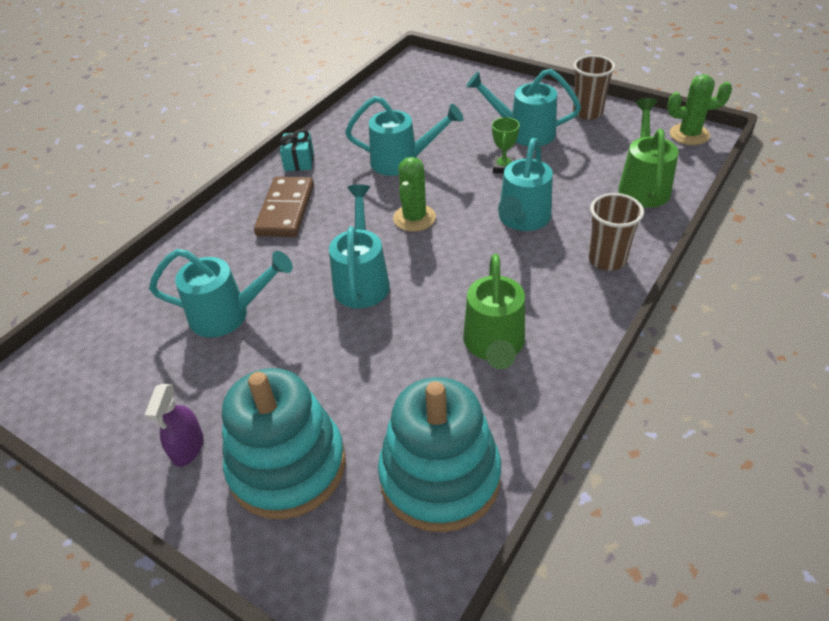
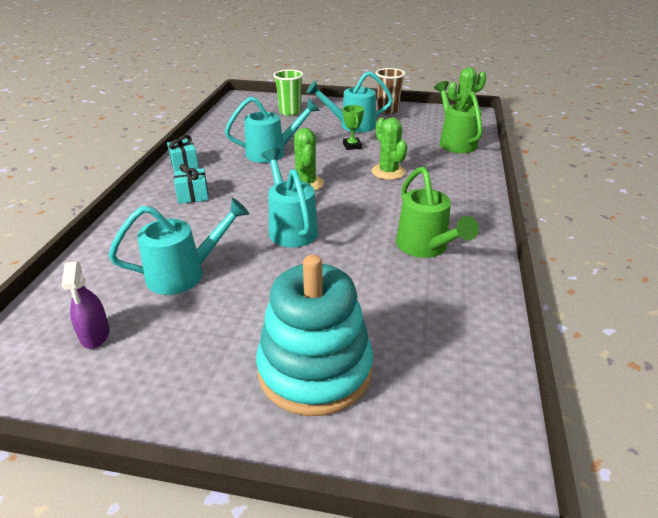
camera: 25 degrees left, 10 degrees down
purple spray bottle [145,384,204,467] -> purple spray bottle moved to [62,261,110,349]
brown domino [254,177,314,237] -> turquoise gift [174,164,208,204]
turquoise stacking toy [378,377,501,532] -> none
turquoise watering can [498,138,553,231] -> green cactus [372,118,407,180]
brown cup [588,193,644,271] -> none
none -> green cup [273,69,304,116]

